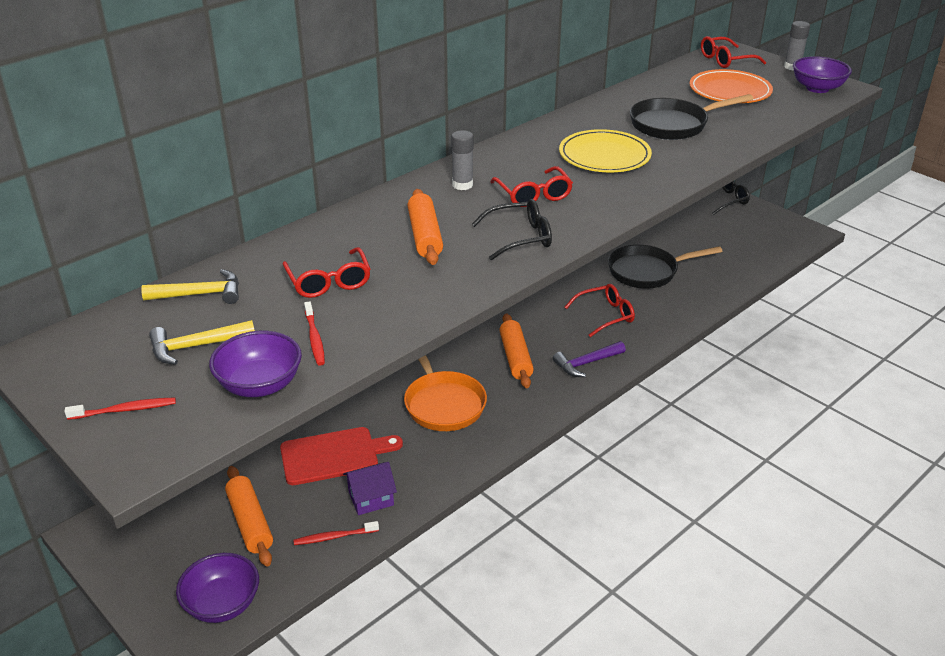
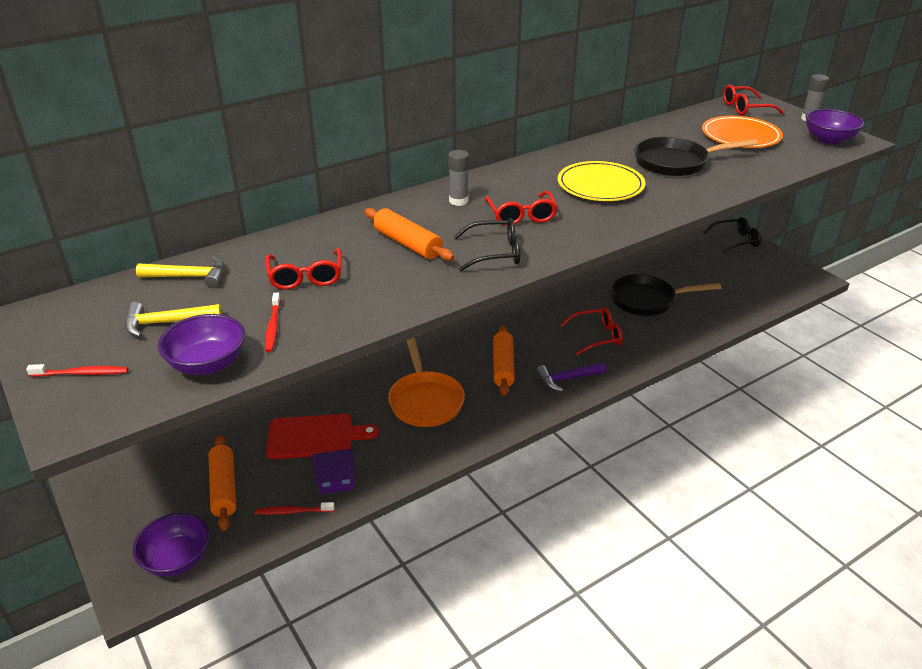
camera: 10 degrees right, 0 degrees up
orange rolling pin [407,189,443,265] -> orange rolling pin turned 45 degrees counterclockwise [364,208,454,261]

